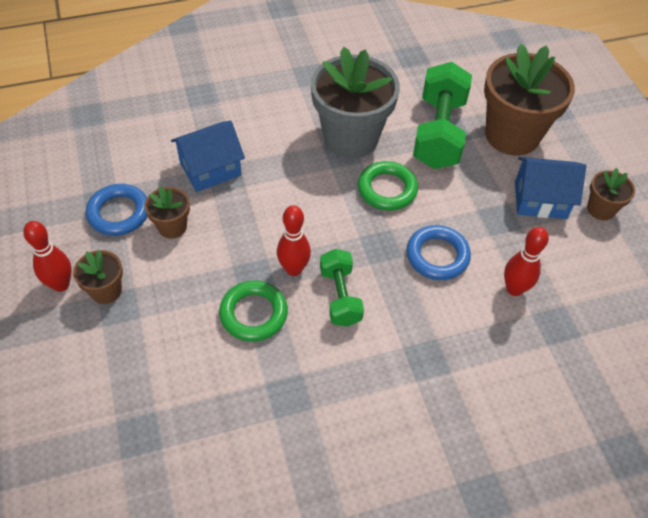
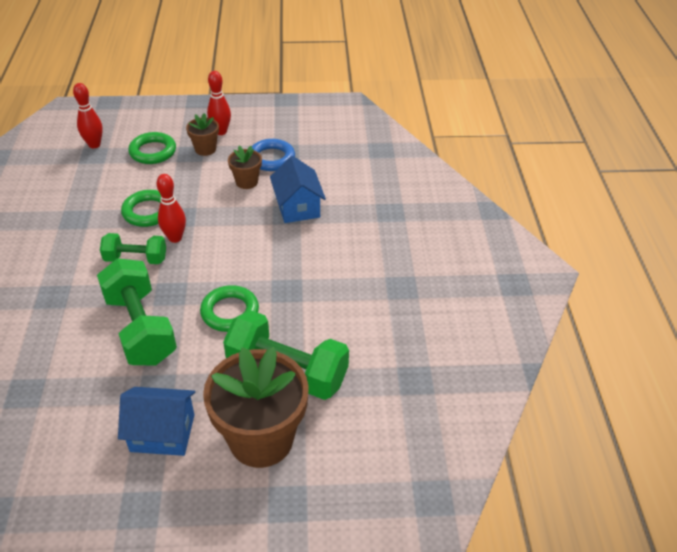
camera: 105 degrees right, 10 degrees down
grey flower pot [311,47,400,158] -> none
blue ring [406,225,471,280] -> green dumbbell [97,258,177,365]
red bowling pin [504,227,549,296] -> red bowling pin moved to [73,83,103,148]
blue house [515,157,586,219] -> blue house turned 75 degrees clockwise [118,387,195,456]
brown flower pot [587,168,635,220] -> none
none -> green ring [128,132,176,164]

